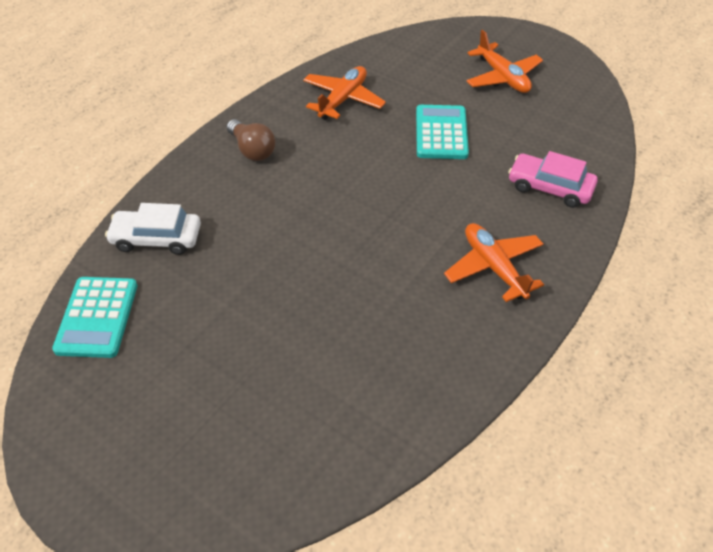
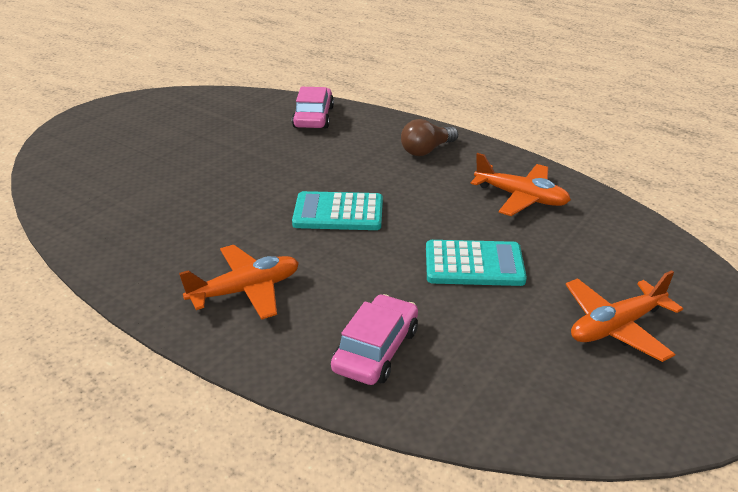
camera: 90 degrees right, 15 degrees down
turquoise calculator [52,277,137,358] -> turquoise calculator moved to [292,191,383,230]
white car [105,203,201,255] -> pink car [292,87,334,129]

